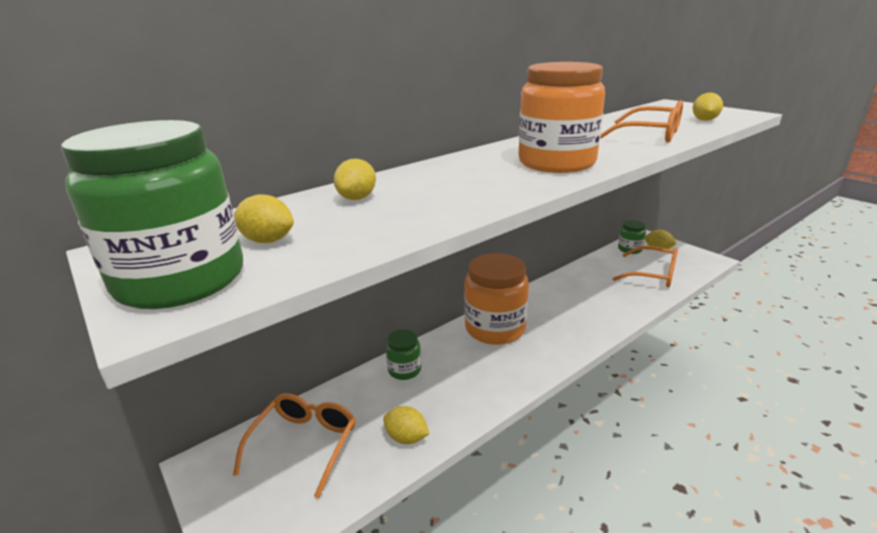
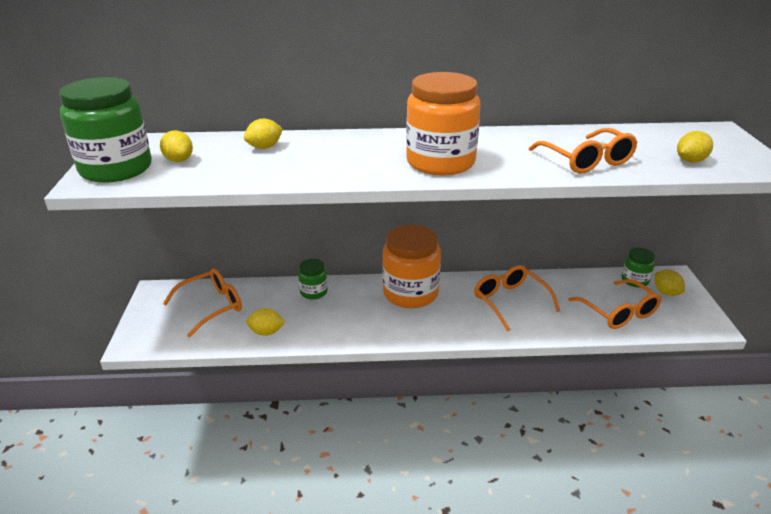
camera: 35 degrees right, 5 degrees up
yellow lemon [383,406,430,444] -> yellow lemon turned 60 degrees counterclockwise [246,308,286,336]
none -> orange glasses [474,265,560,331]

